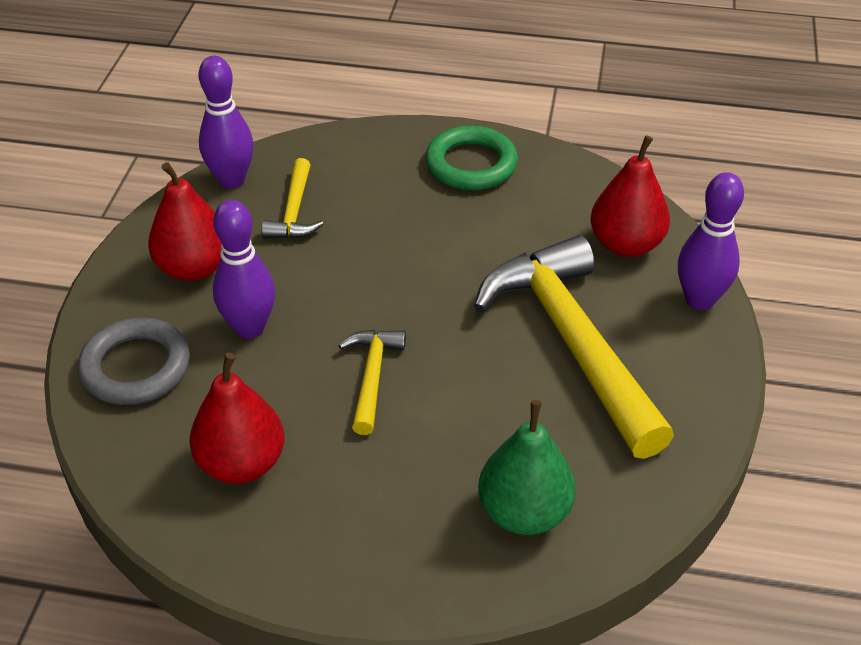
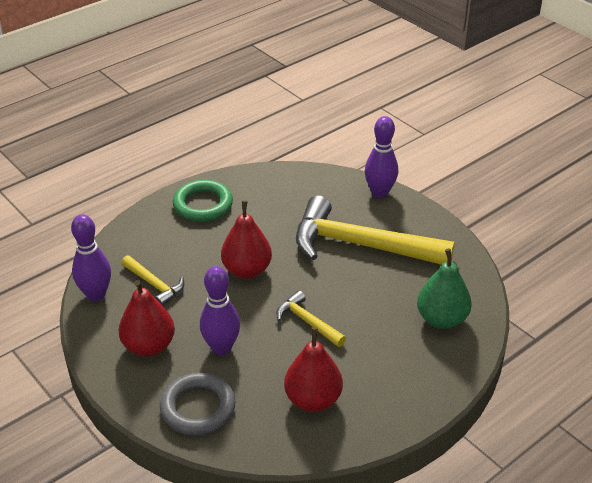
camera: 50 degrees left, 5 degrees down
red pear [591,135,670,257] -> red pear moved to [221,200,272,279]

